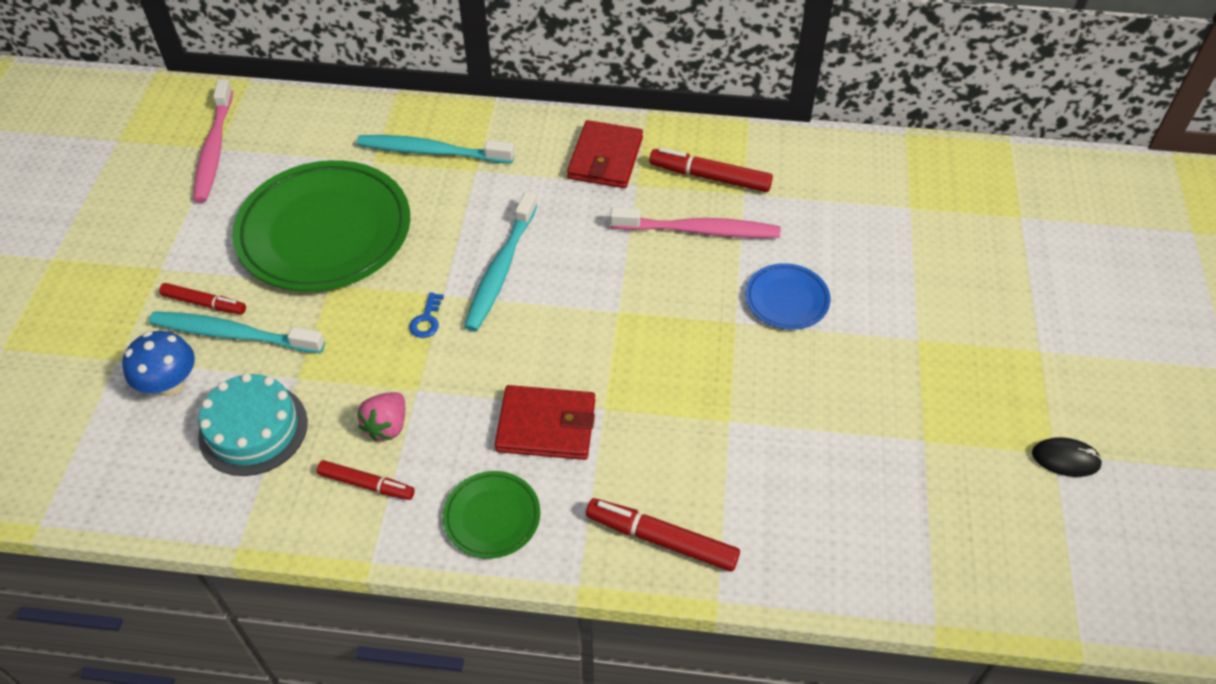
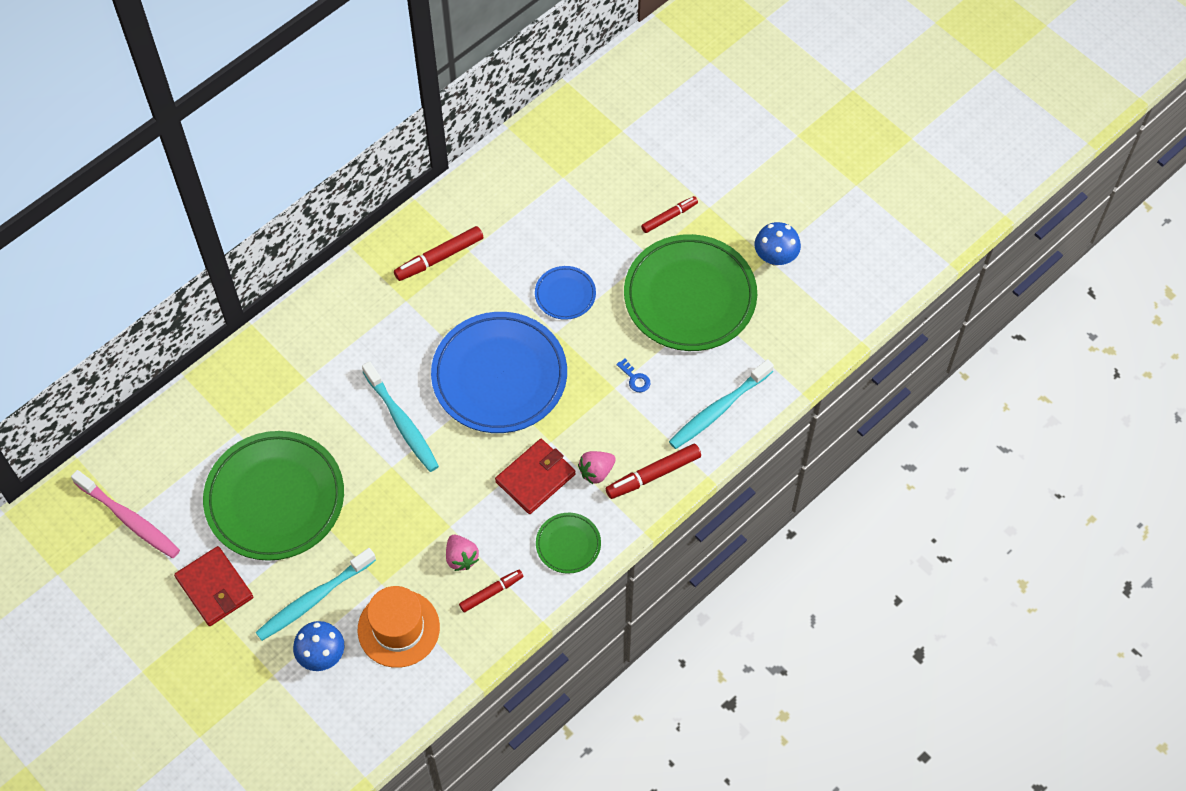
camera: 50 degrees left, 10 degrees up
red marker [159,283,246,314] -> red marker moved to [641,196,698,233]
turquoise cake [198,373,308,476] -> orange hat [358,586,440,668]
turquoise toothbrush [357,135,515,164] -> turquoise toothbrush moved to [669,359,774,449]
blue key [409,292,444,338] -> blue key moved to [616,358,650,392]
red wallet [567,120,643,188] -> red wallet moved to [174,546,253,626]
pink toothbrush [610,207,780,238] -> none
black mouse [1032,437,1103,477] -> blue mushroom [755,222,801,266]
none -> blue plate [431,312,567,433]
none -> pink strawberry [578,451,616,484]
none -> green plate [624,234,757,351]

